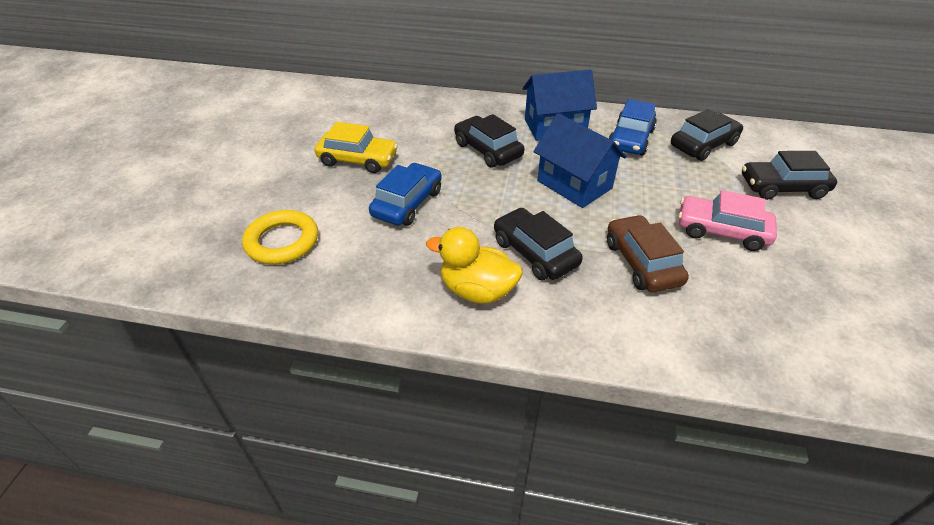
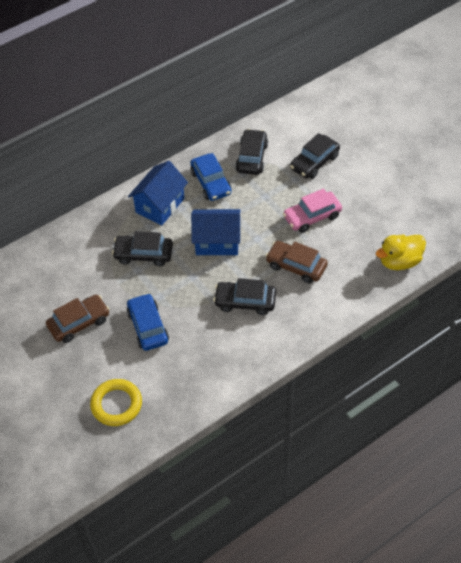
camera: 45 degrees left, 10 degrees up
yellow car [314,122,398,173] -> brown car [46,295,109,343]
yellow duck [426,227,523,304] -> yellow duck moved to [376,235,426,270]

